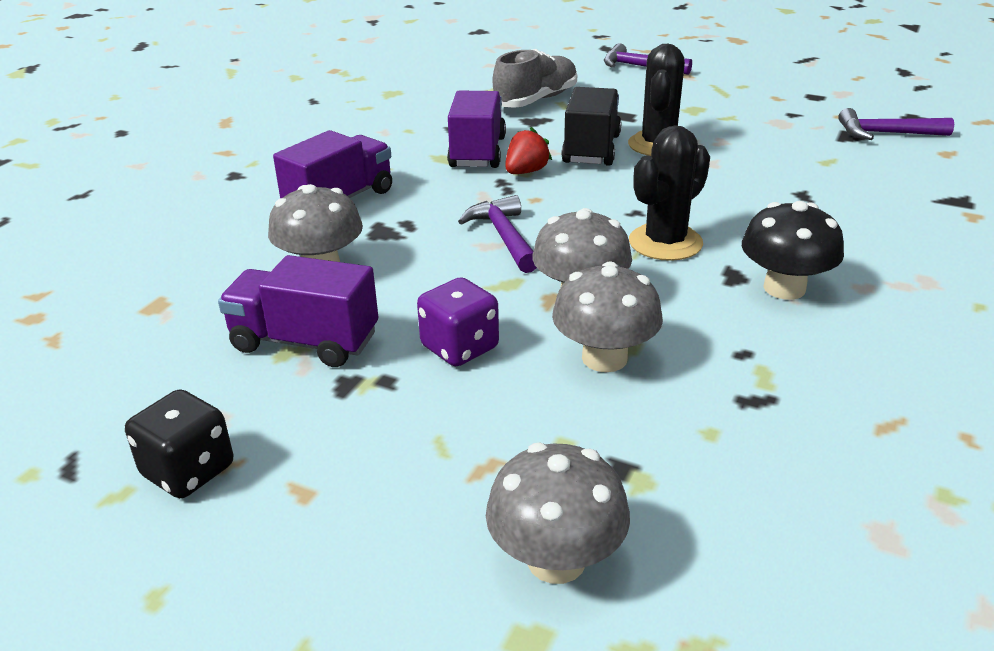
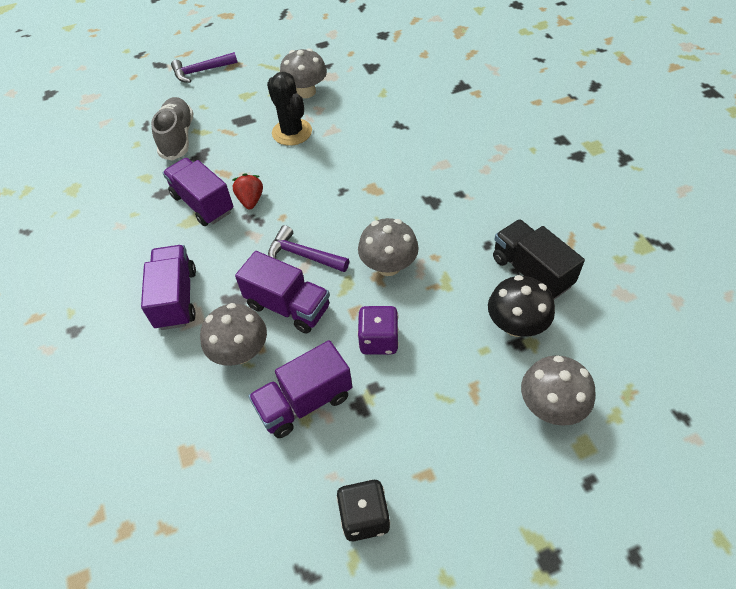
camera: 45 degrees left, 20 degrees up
grey mushroom [552,261,663,372] -> grey mushroom moved to [280,48,327,98]
black truck [561,87,622,166] -> black truck moved to [493,219,585,300]
black cactus [629,125,710,261] -> none
black mushroom [742,201,844,300] -> black mushroom moved to [488,275,555,337]
purple hammer [838,108,954,140] -> none
none -> purple truck [235,251,330,333]

